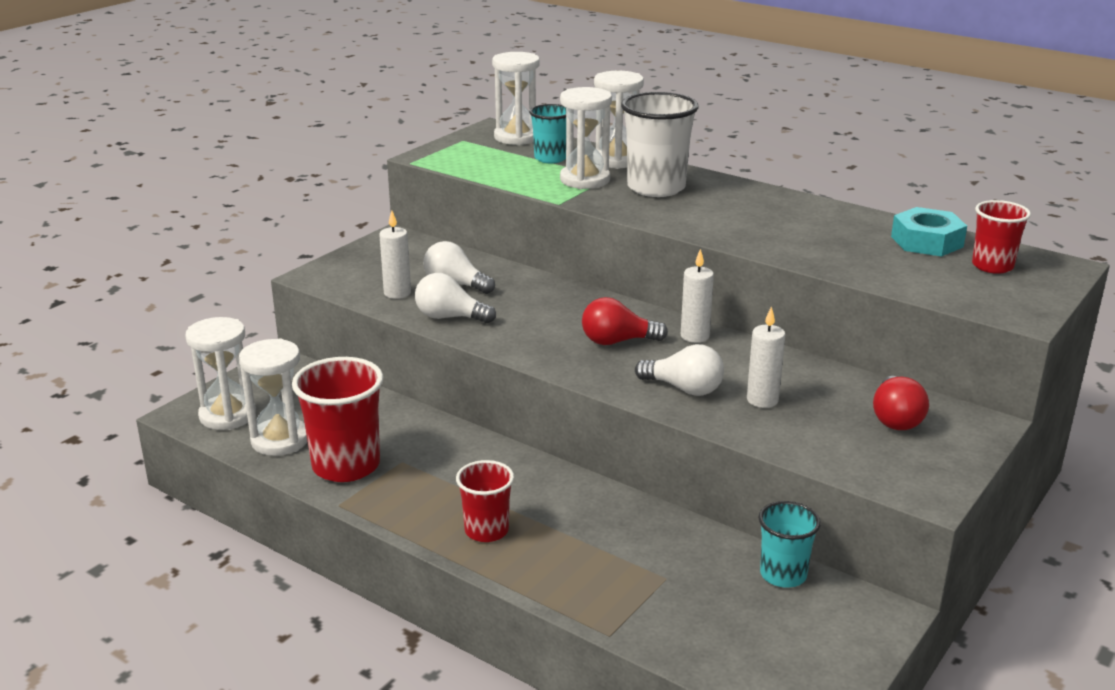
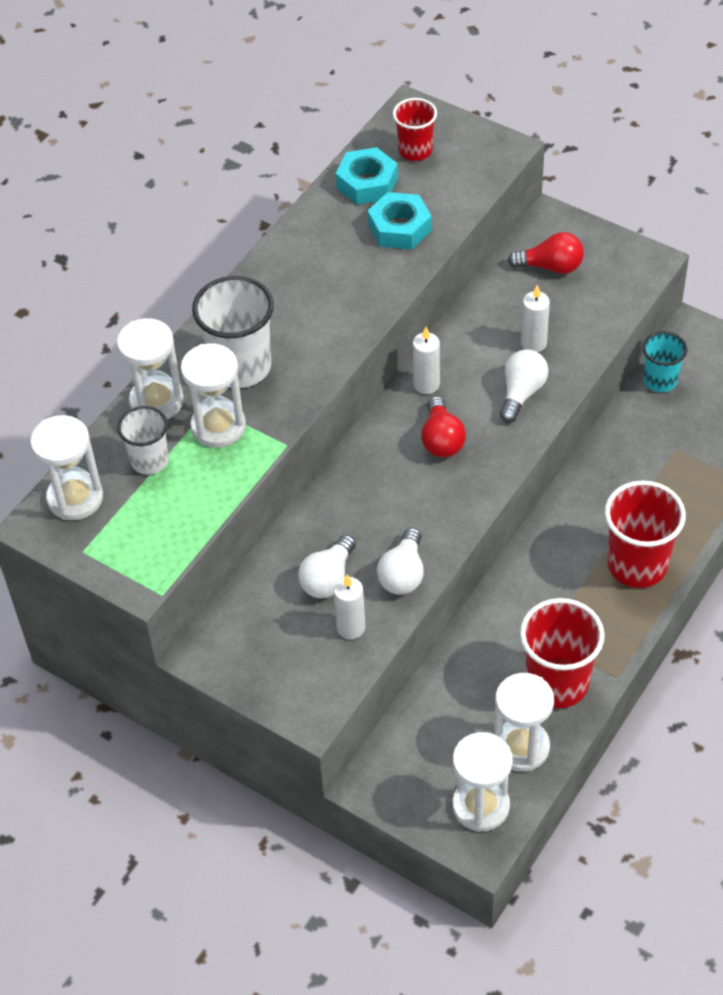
camera: 90 degrees left, 25 degrees up
red cup [456,460,514,542] -> red cup [605,480,686,588], size x1.66
turquoise cup [529,104,566,163] -> white cup [117,406,169,475]
none -> turquoise nut [368,192,432,250]

